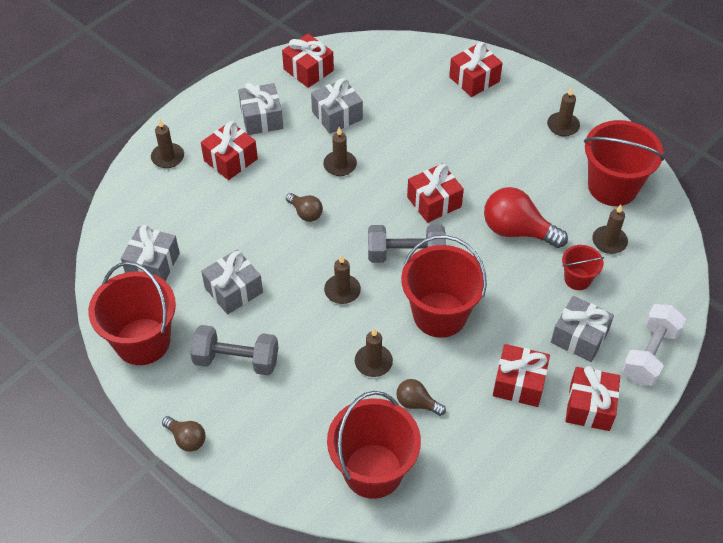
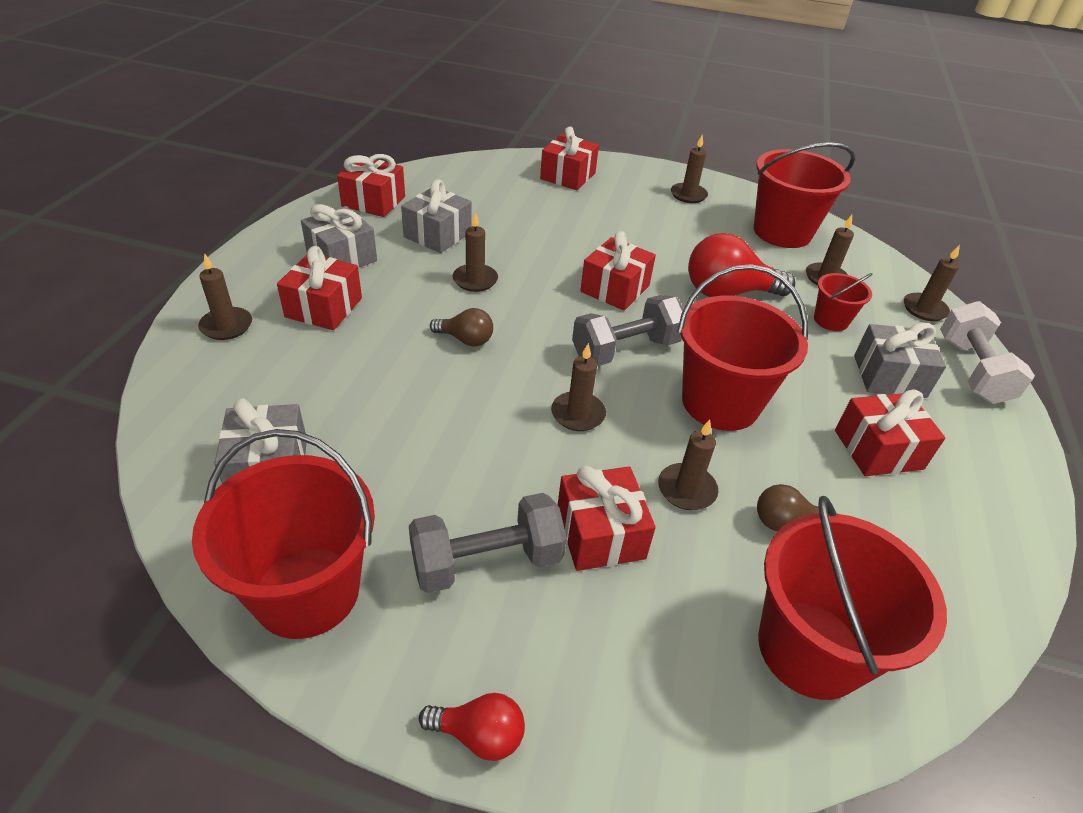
camera: 30 degrees left, 10 degrees down
brown light bulb [162,416,206,452] -> red light bulb [419,693,525,761]
grey gift [201,249,263,314] -> none
red gift [565,366,620,431] -> red gift moved to [558,465,656,571]
none -> brown candle [904,245,960,321]

